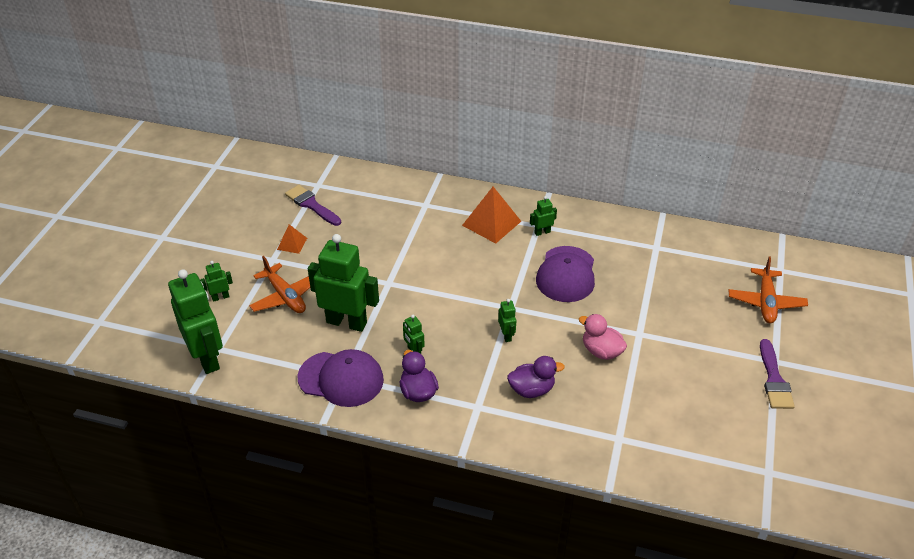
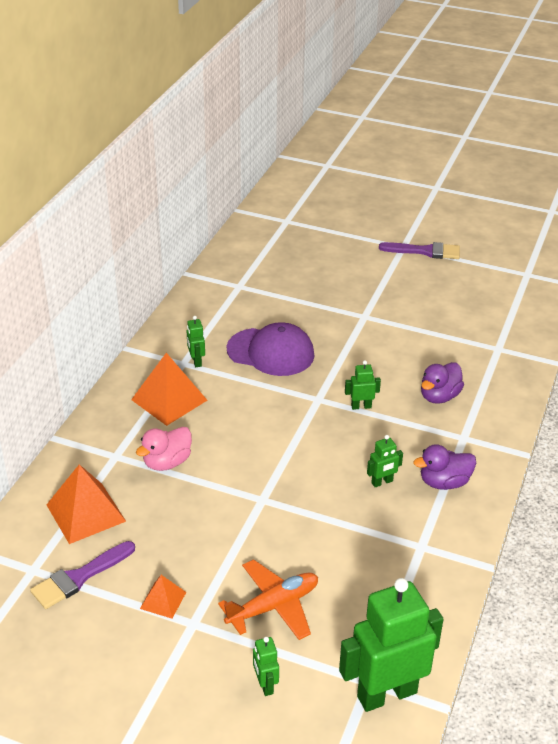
camera: 85 degrees left, 5 degrees down
purple cap [297,349,384,407] -> none
green robot [308,234,379,332] -> none
purple duck [507,356,565,398] -> purple duck turned 135 degrees counterclockwise [421,362,464,404]
pink duck [579,314,627,360] -> pink duck moved to [136,427,192,471]
orange plane [729,256,808,323] -> none
none -> orange pyramid [46,464,126,544]

